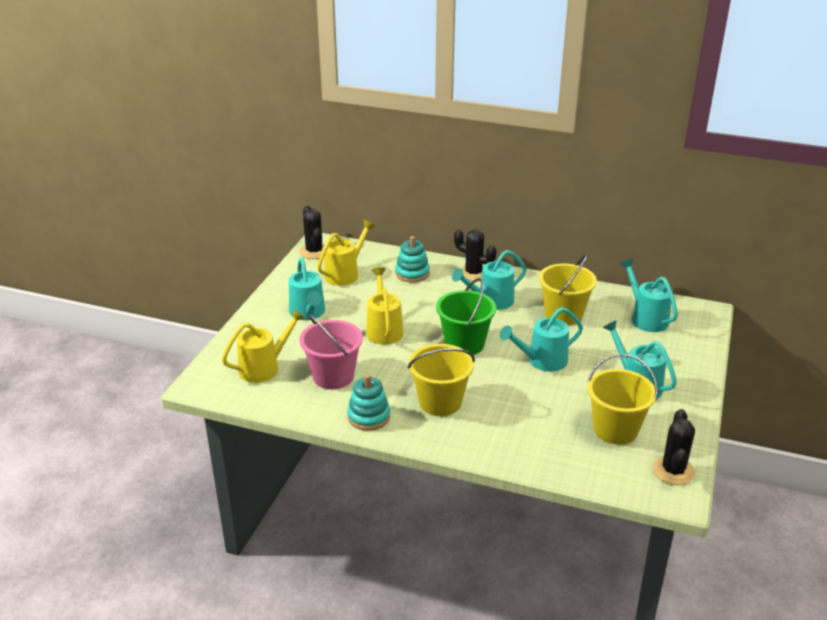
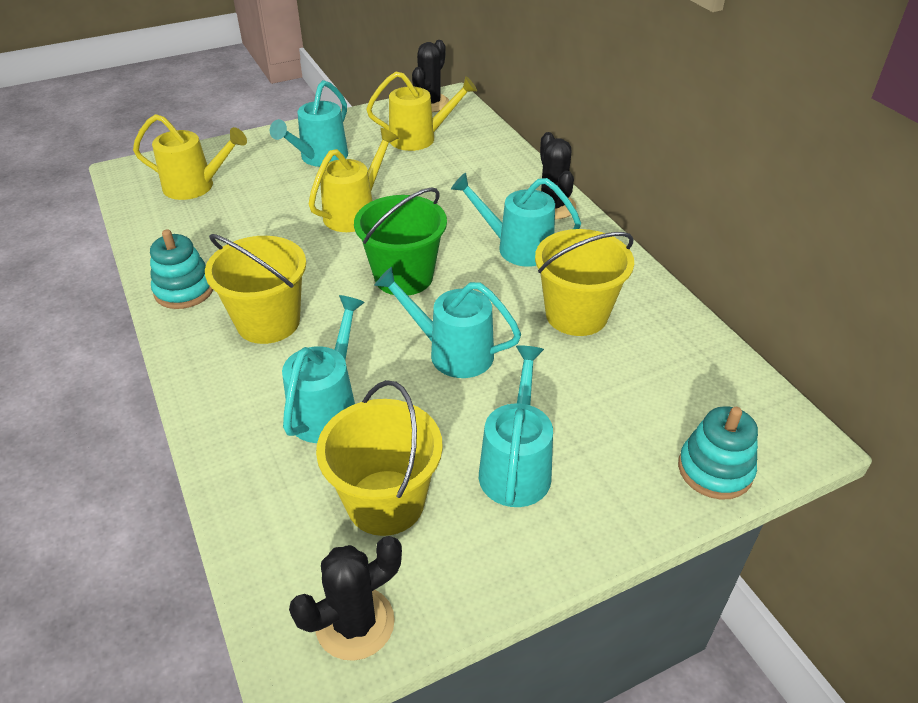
camera: 45 degrees right, 10 degrees up
pink bucket [300,314,363,389] -> none
turquoise stacking toy [395,236,430,282] -> turquoise stacking toy moved to [678,406,758,500]
turquoise watering can [620,258,678,332] -> turquoise watering can moved to [282,295,365,443]

